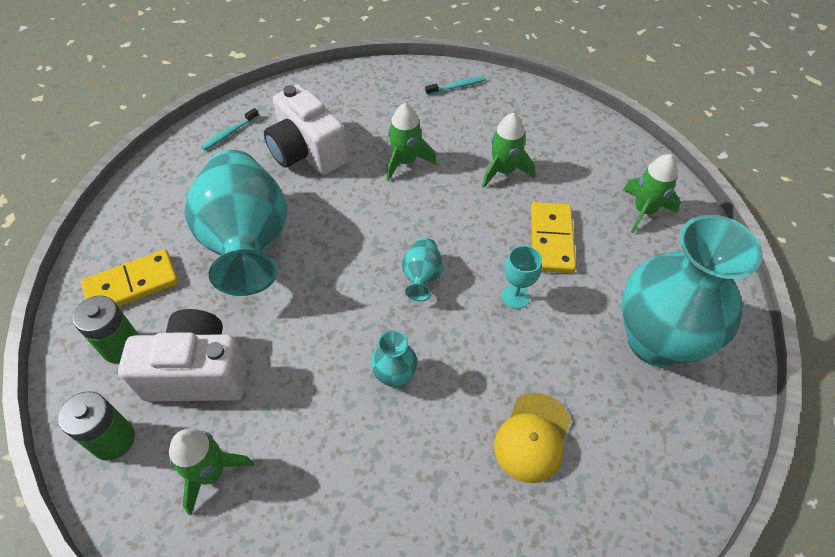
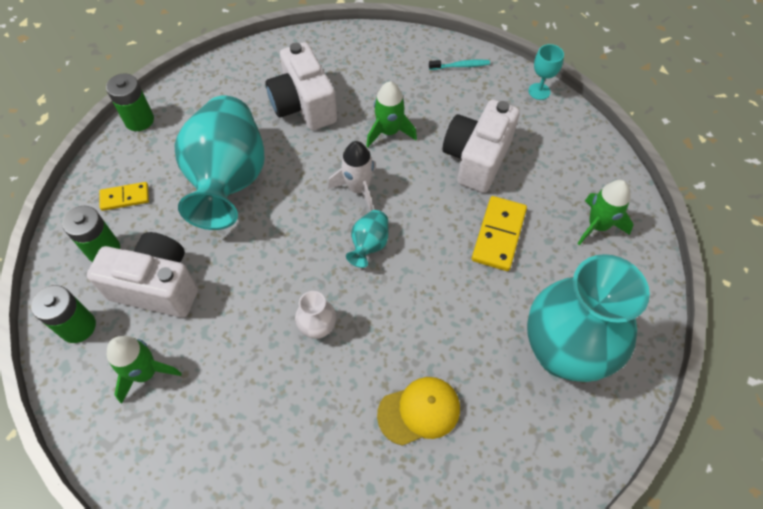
camera: 15 degrees right, 5 degrees up
yellow domino [81,249,179,307] -> yellow domino [100,182,149,211], size x0.63
turquoise toothbrush [201,108,259,151] -> none
turquoise vase [371,330,417,388] -> white vase [295,291,336,339]
green rocket [482,113,535,188] -> white camera [443,100,520,193]
yellow cap [494,393,571,483] -> yellow cap turned 150 degrees counterclockwise [377,377,460,446]
turquoise goblet [502,245,542,309] -> turquoise goblet moved to [528,44,564,100]
none -> green battery [106,73,154,131]
none -> white rocket [328,141,376,211]

